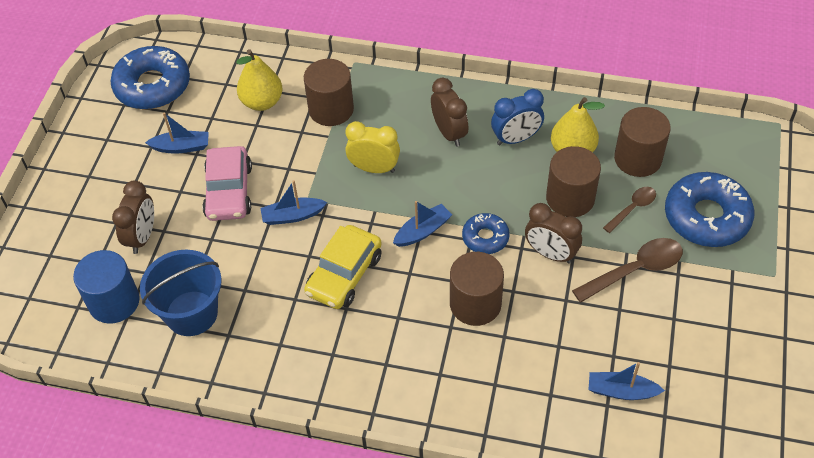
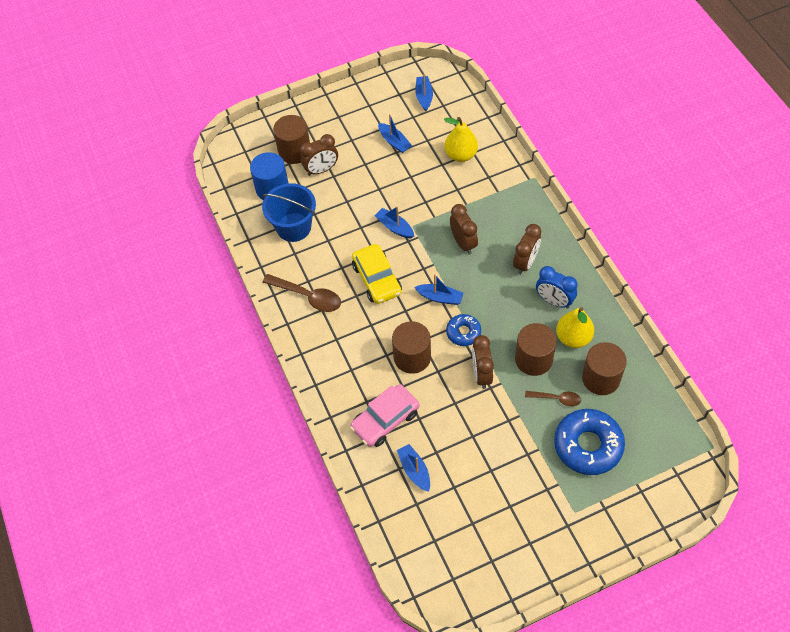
camera: 55 degrees right, 5 degrees up
blue donut [110,46,190,109] -> blue boat [415,74,433,111]
pink car [202,146,252,221] -> pink car moved to [350,384,420,447]
brown cylinder [304,59,354,126] -> brown cylinder moved to [273,115,310,164]
yellow car [304,225,382,309] -> yellow car turned 105 degrees counterclockwise [352,244,402,304]
yellow clock [346,121,400,173] -> brown clock [450,204,478,254]
brown spoon [572,238,683,303] -> brown spoon moved to [262,274,341,312]

